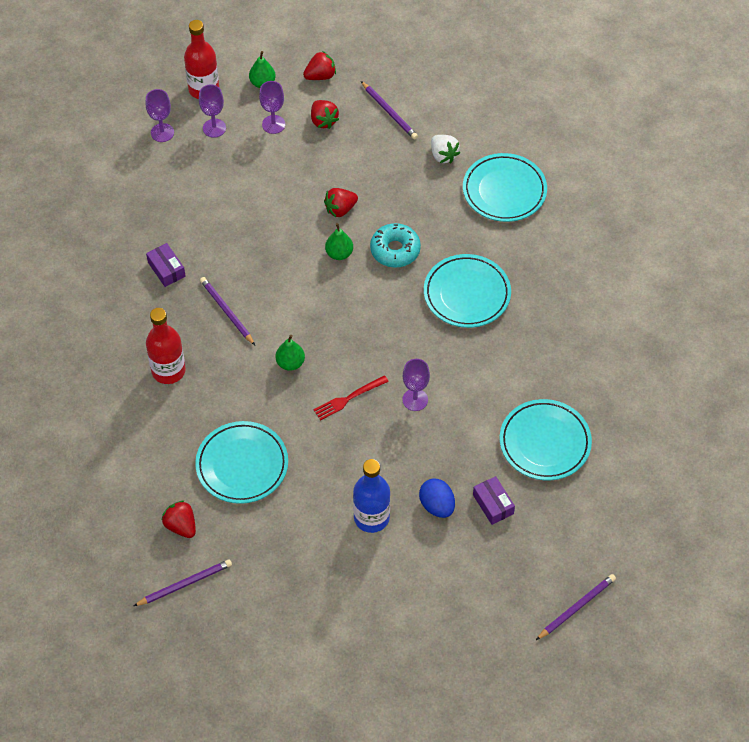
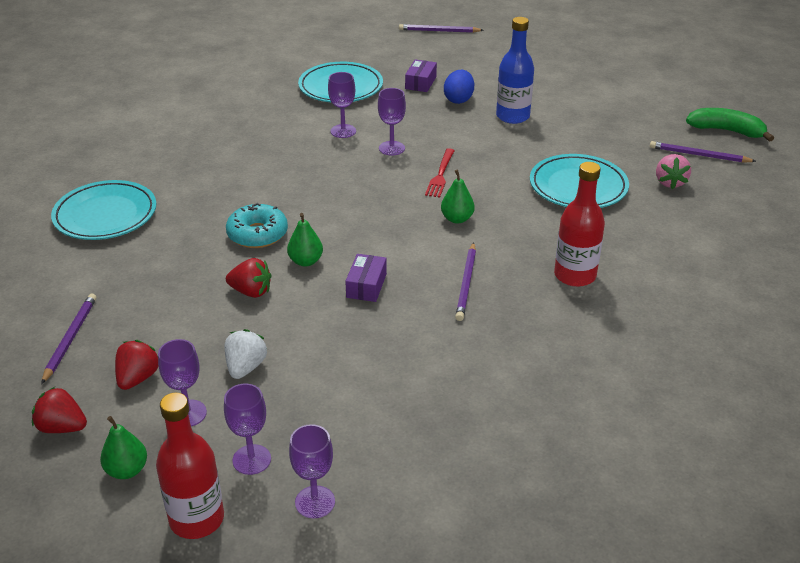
camera: 135 degrees left, 20 degrees down
purple box [146,243,186,287] -> purple box moved to [345,254,387,302]
red strawberry [162,500,196,538] -> pink strawberry [656,154,691,189]
red fork [314,375,389,420] -> red fork turned 90 degrees clockwise [425,148,455,198]
turquoise plate [424,254,511,328] -> none
white strawberry [431,135,460,163] -> white strawberry moved to [224,329,267,379]
none -> purple goblet [328,72,356,138]
none -> green banana [686,108,774,142]

